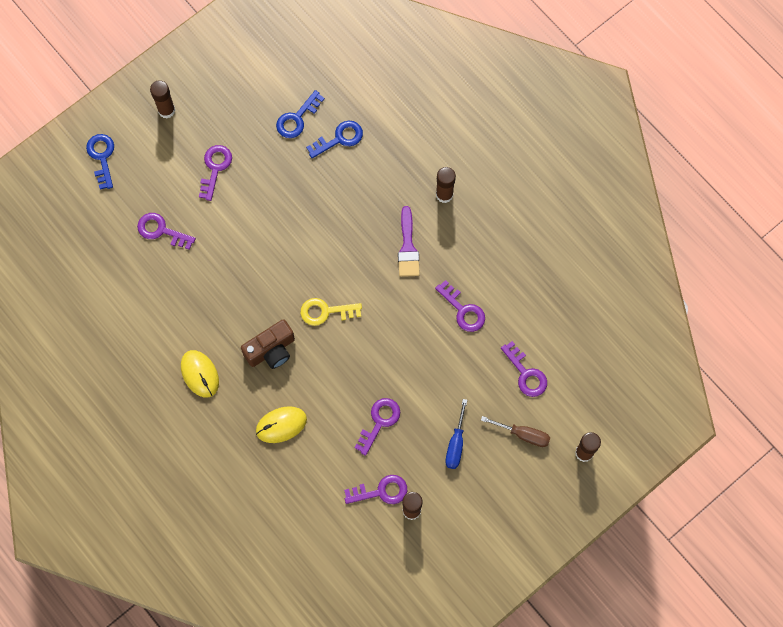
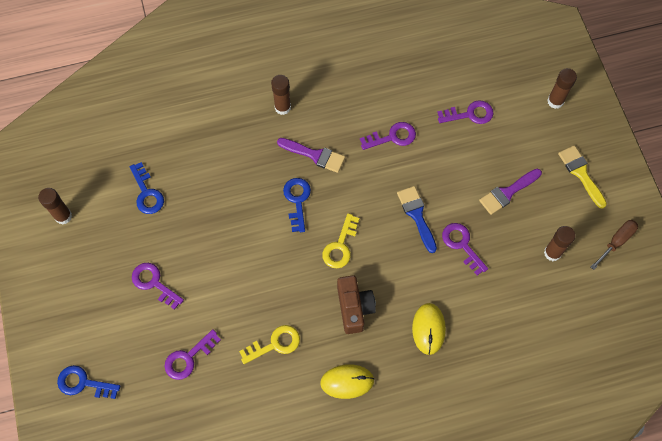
camera: 65 degrees left, 5 degrees down
brown glue stick [150,80,175,118] -> brown glue stick moved to [38,188,72,224]
blue key [306,121,363,158] -> blue key moved to [283,178,311,232]
purple key [344,475,407,504] -> none
blue screwdriver [445,399,467,469] -> purple brush [479,169,542,215]
brown screwdriver [481,416,550,447] -> brown screwdriver moved to [591,220,638,270]
none -> yellow key [239,325,300,364]
none -> blue brush [397,186,437,253]
none -> yellow brush [558,145,607,209]

